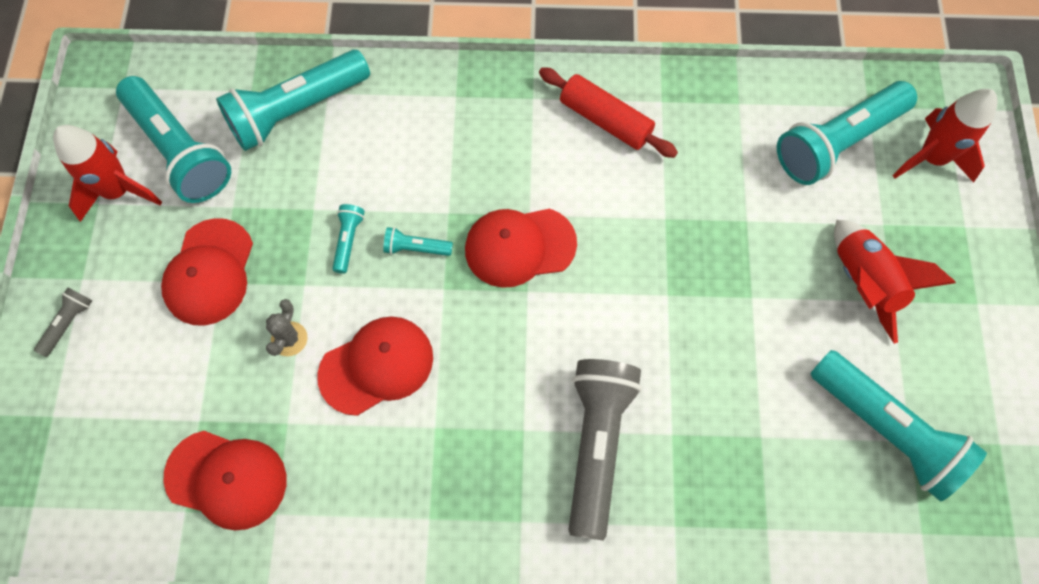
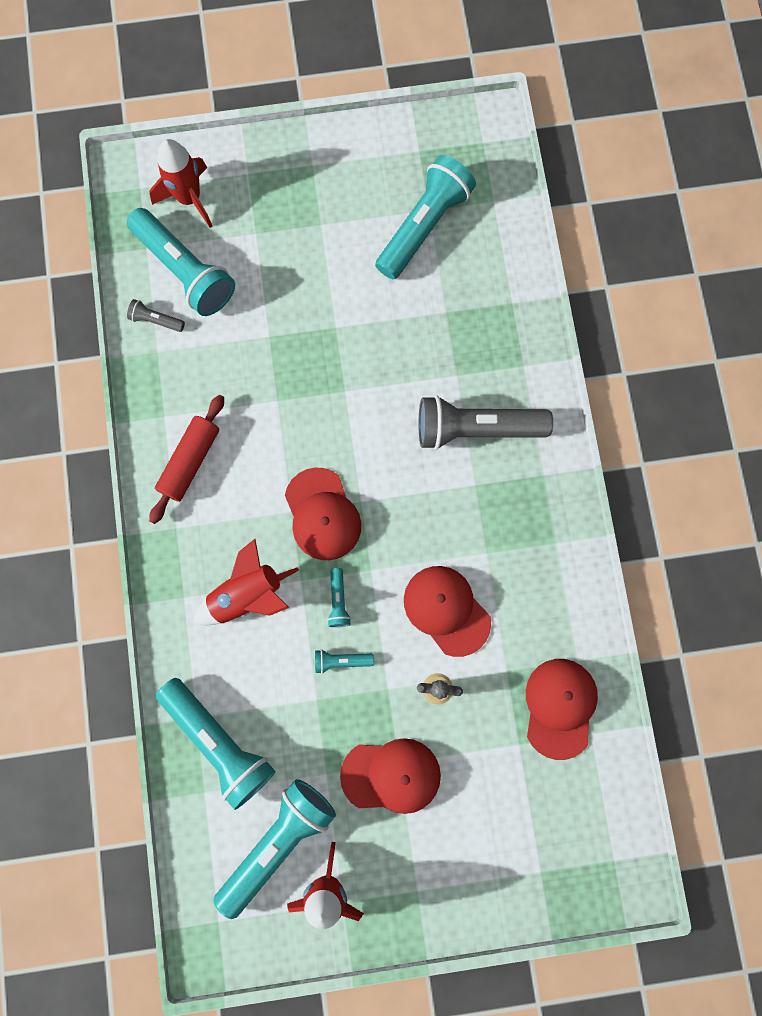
camera: 100 degrees left, 10 degrees up
grey flashlight [34,288,92,357] -> grey flashlight moved to [127,299,185,332]
red rocket [834,220,956,344] -> red rocket moved to [193,539,299,625]

